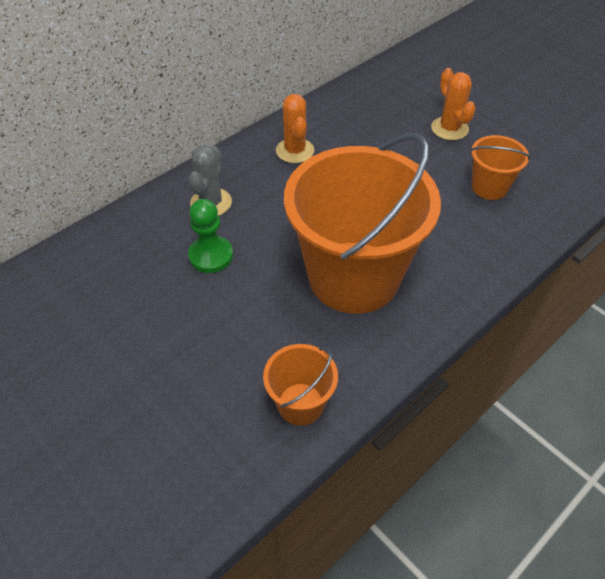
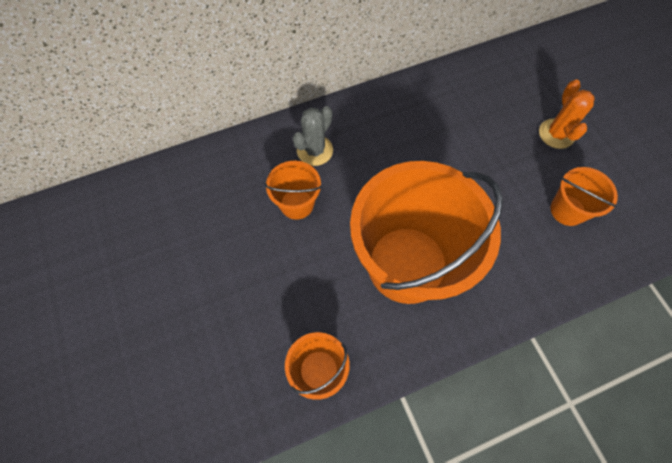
camera: 20 degrees right, 15 degrees up
green pawn [188,199,233,273] -> orange bucket [265,161,322,220]
orange cactus [276,94,314,163] -> none

